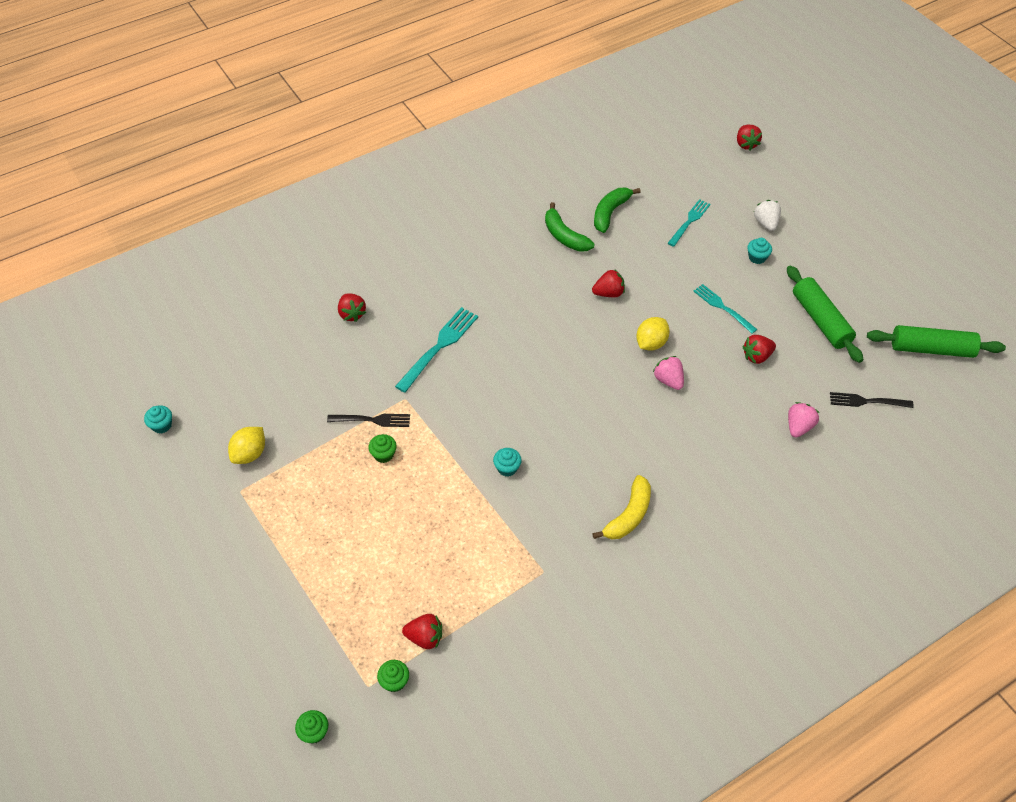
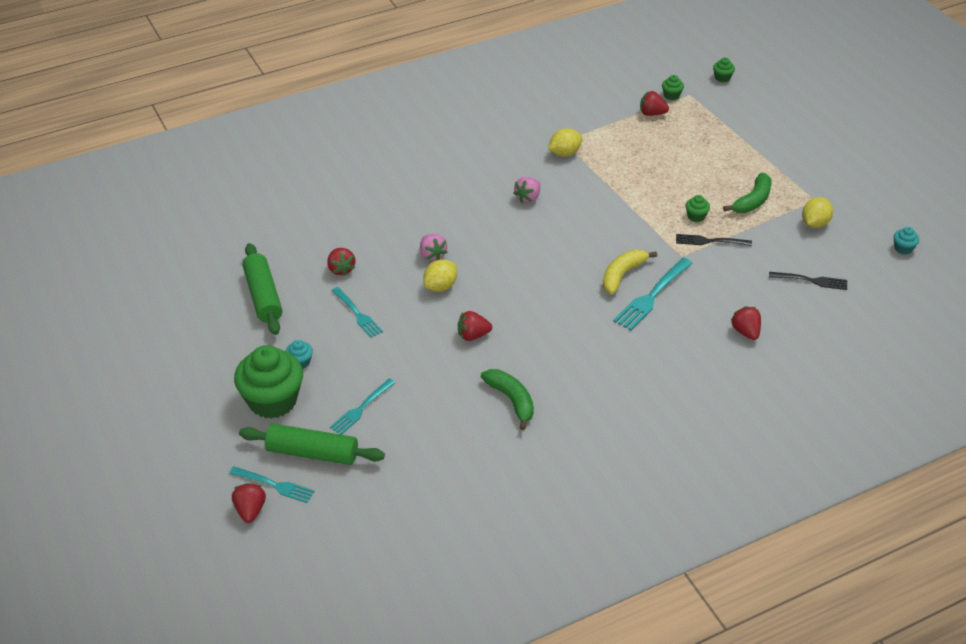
camera: 175 degrees left, 10 degrees down
turquoise cupcake [493,448,522,476] -> none
yellow banana [592,475,651,539] -> yellow banana moved to [603,250,657,294]
green banana [594,188,641,233] -> green banana moved to [723,173,772,213]
red strawberry [742,335,776,364] -> red strawberry turned 90 degrees clockwise [327,248,355,276]
white strawberry [754,200,781,231] -> green cupcake [234,345,303,419]
pink strawberry [788,402,819,438] -> pink strawberry moved to [513,177,540,203]
black fork [830,392,914,408] -> black fork moved to [769,272,847,290]
green rolling pin [867,325,1006,358] -> green rolling pin moved to [239,424,385,465]
none -> turquoise fork [229,466,315,503]
none -> yellow lemon [548,128,582,157]

